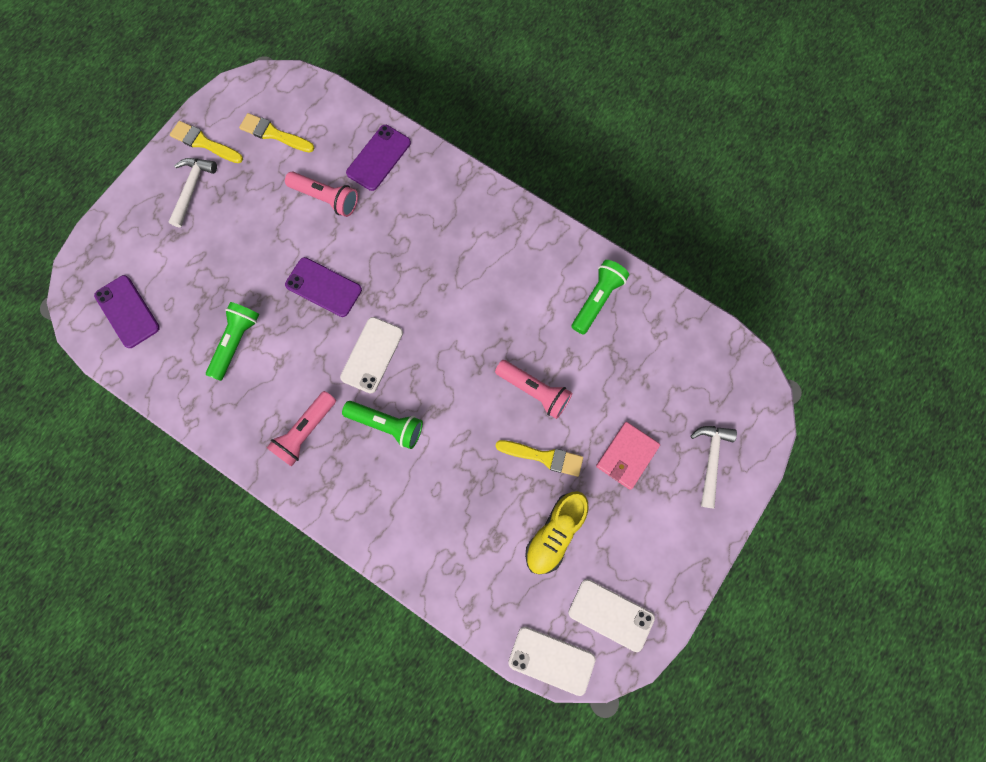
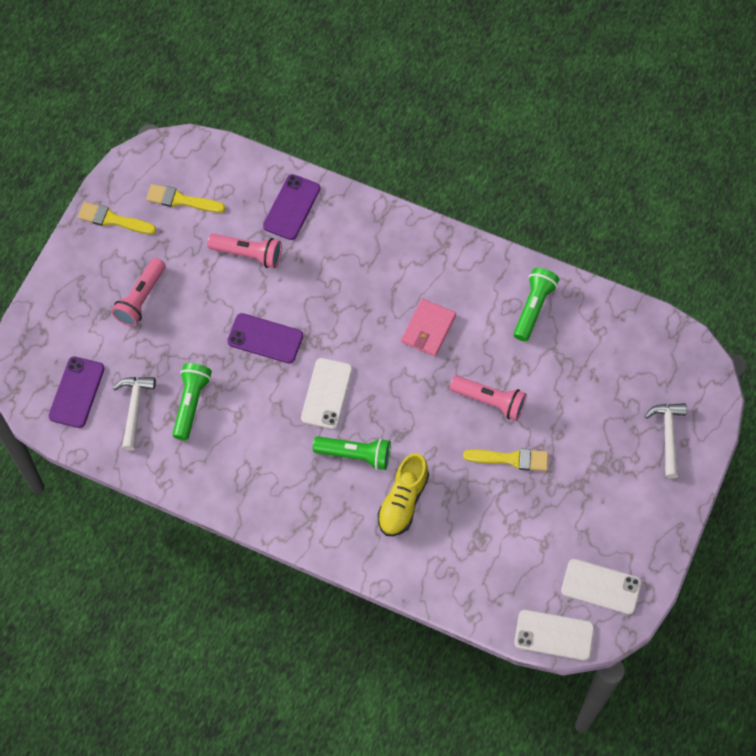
camera: 10 degrees left, 10 degrees down
purple phone [94,275,160,348] -> purple phone turned 60 degrees clockwise [49,357,105,428]
white hammer [169,158,217,228] -> white hammer moved to [113,377,156,451]
pink flashlight [266,391,336,467] -> pink flashlight moved to [111,258,165,327]
yellow shoe [525,491,589,574] -> yellow shoe moved to [377,453,429,536]
pink wallet [596,422,660,490] -> pink wallet moved to [401,298,456,357]

